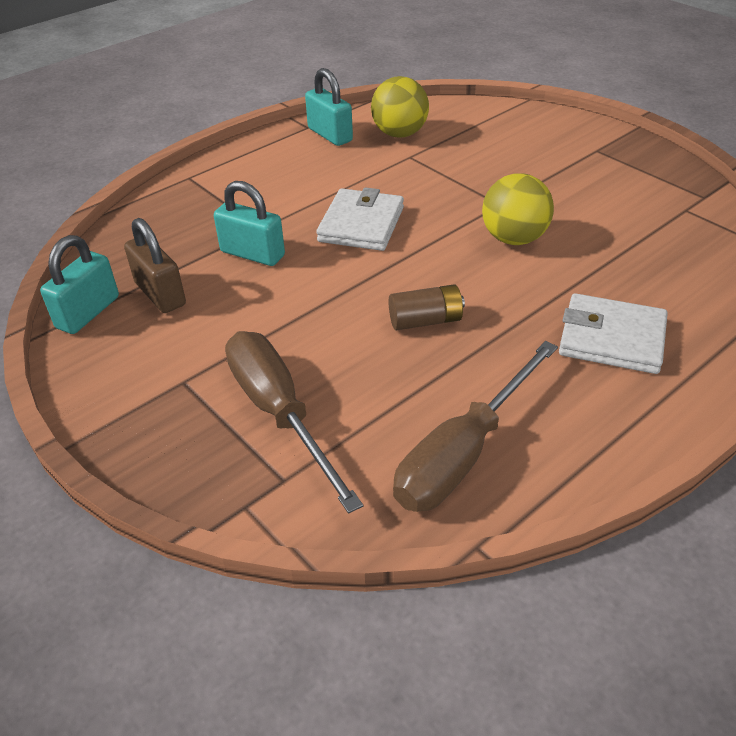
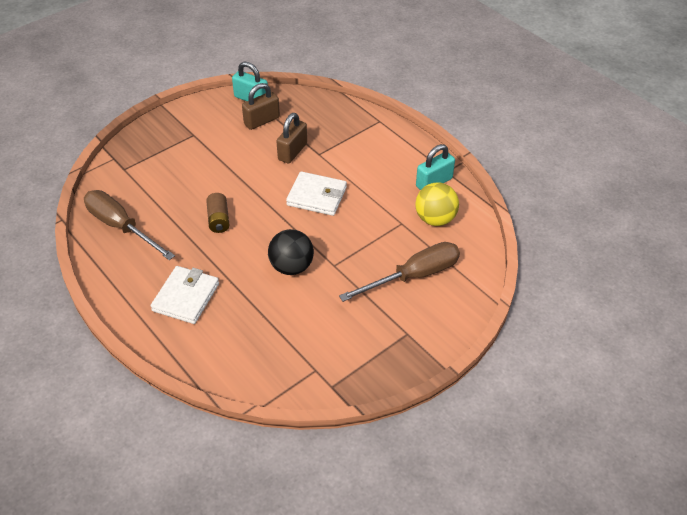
camera: 90 degrees right, 5 degrees up
turquoise padlock [214,181,285,266] -> brown padlock [277,113,307,164]
brown screwdriver [225,331,363,514] -> brown screwdriver moved to [339,242,460,302]
yellow ball [482,173,554,245] -> black ball [268,229,314,275]

